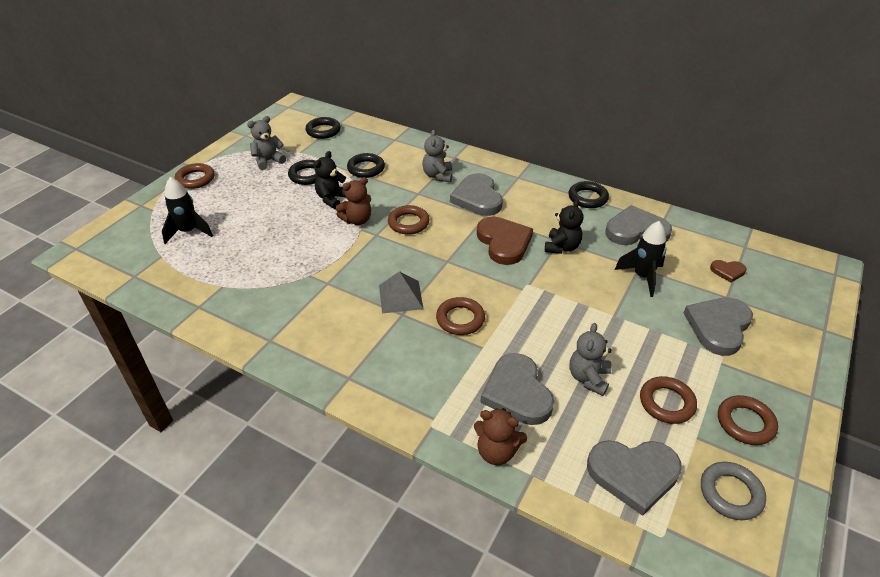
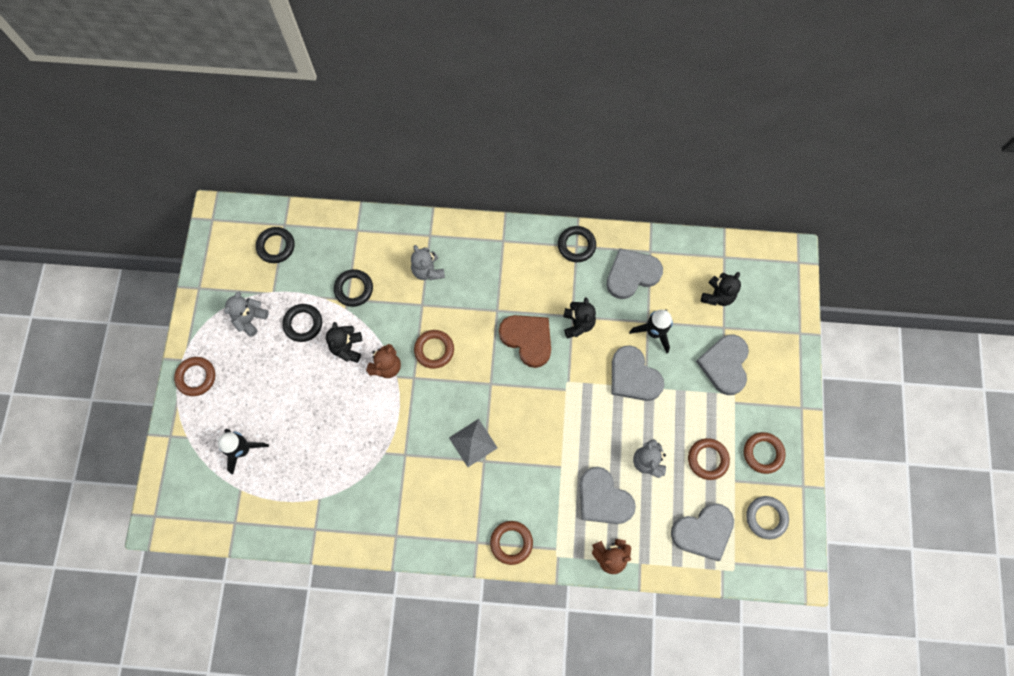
camera: 25 degrees left, 30 degrees up
brown ring [436,297,485,335] -> brown ring moved to [490,521,533,565]
grey heart [450,173,503,216] -> grey heart moved to [612,345,664,401]
brown heart [710,260,746,282] -> black teddy bear [701,272,741,306]

